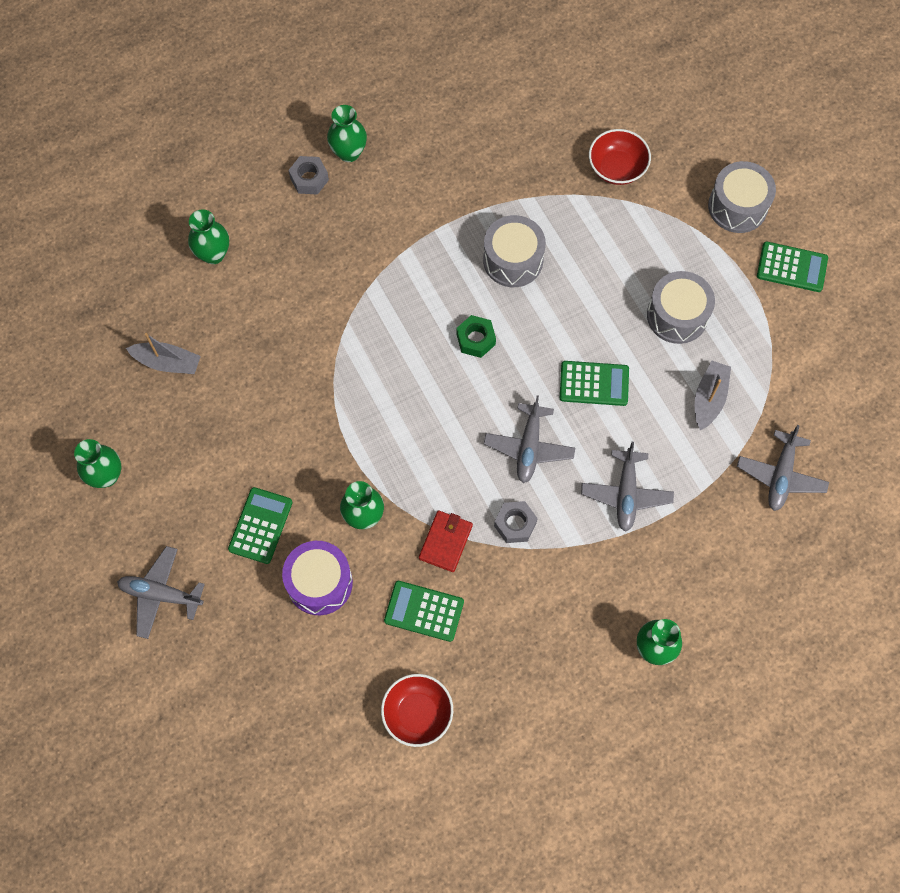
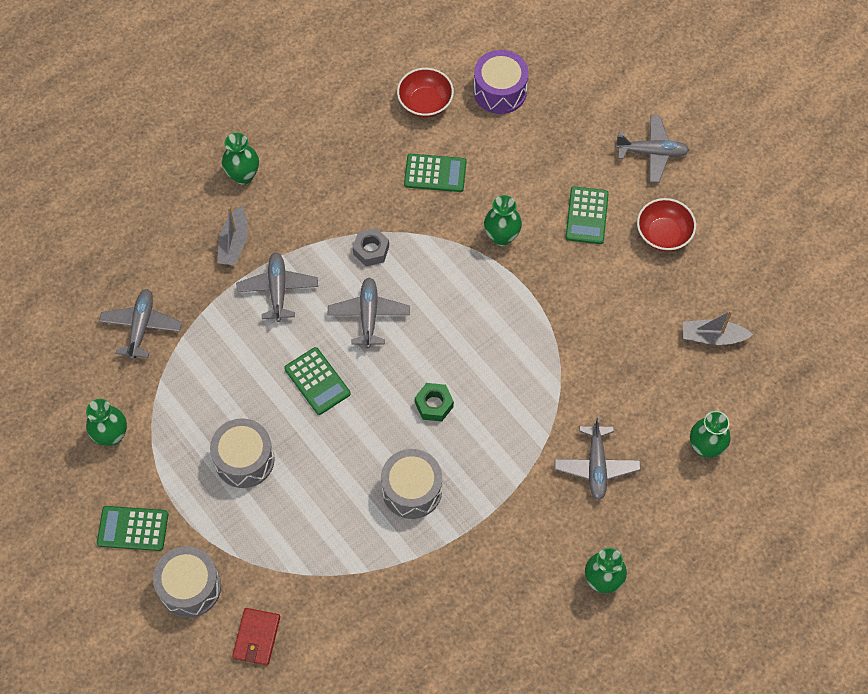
camera: 170 degrees right, 5 degrees down
green vase [74,439,121,488] -> green vase moved to [86,399,127,446]
purple drum [282,541,353,615] -> purple drum moved to [473,50,529,114]
grey nut [288,156,329,195] -> none
red wallet [419,510,473,572] -> red wallet moved to [232,608,280,665]
green calculator [560,361,629,406] -> green calculator turned 120 degrees counterclockwise [284,347,351,415]
red bowl [589,129,651,185] -> red bowl moved to [637,198,696,251]
grey boat [695,361,731,430] -> grey boat moved to [217,206,248,266]
none -> grey plane [554,417,641,500]

